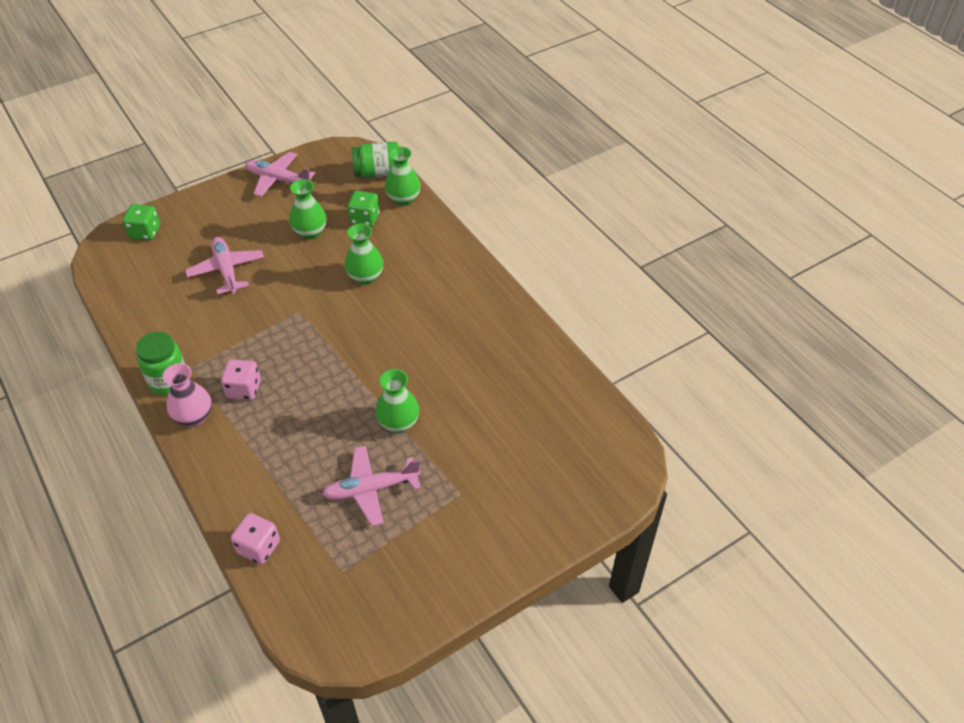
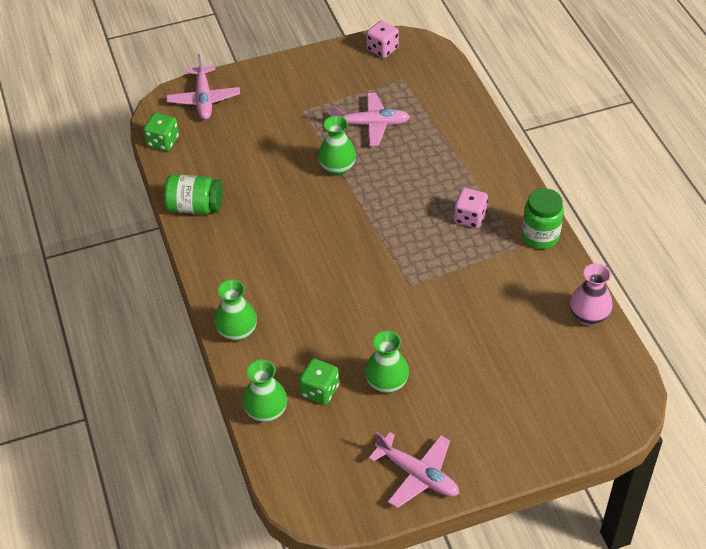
camera: 165 degrees left, 0 degrees up
green dice [123,204,160,240] -> green dice moved to [143,113,179,151]
pink vase [163,363,212,427] -> pink vase moved to [570,263,613,326]
pink plane [185,237,264,294] -> pink plane moved to [166,54,240,120]
pink dice [231,513,280,564] -> pink dice moved to [366,21,399,58]
green vase [345,224,383,285] -> green vase moved to [214,279,257,341]
green jar [352,142,399,178] -> green jar moved to [164,174,223,214]

